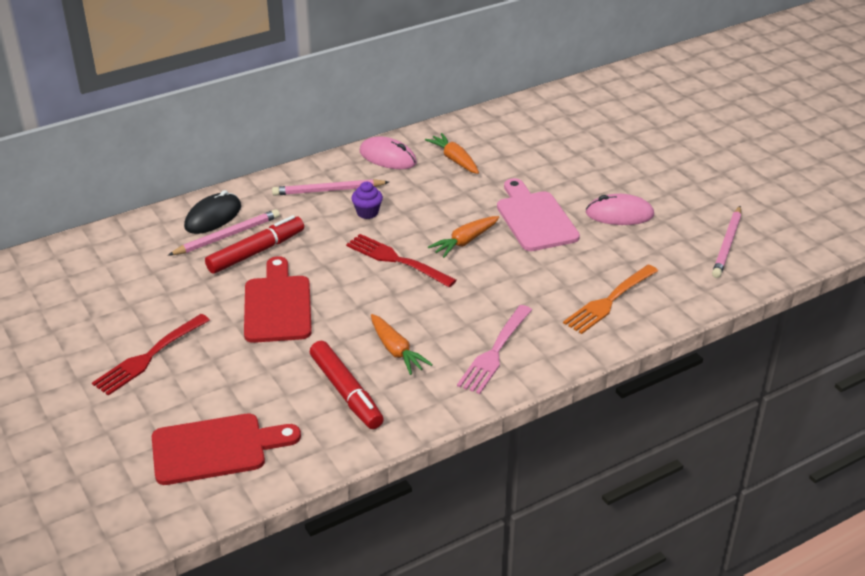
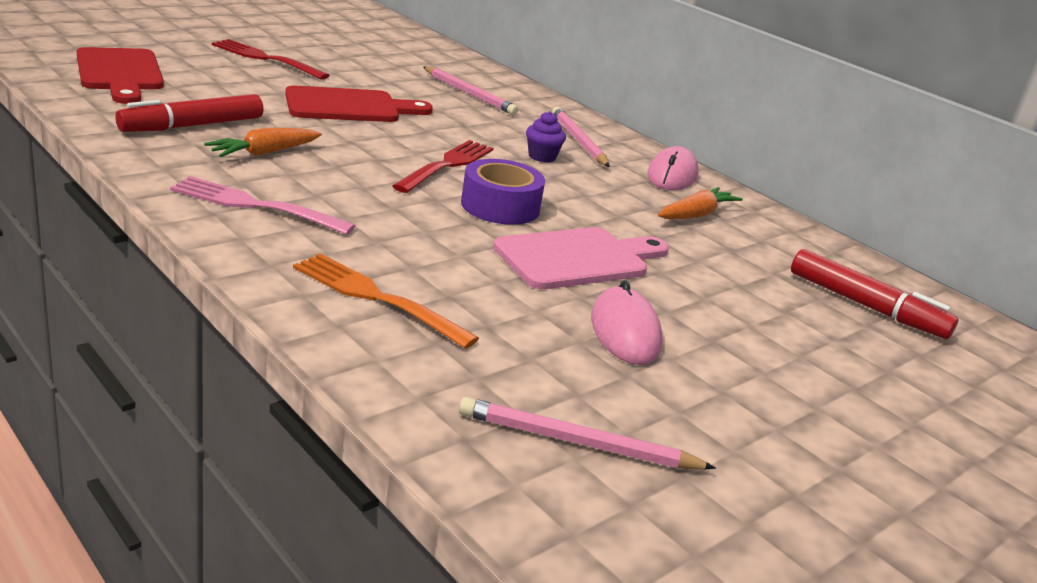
camera: 75 degrees right, 10 degrees down
black mouse [184,190,241,234] -> none
red marker [205,215,304,274] -> red marker moved to [791,249,958,339]
orange carrot [428,216,499,258] -> purple tape [461,159,545,225]

